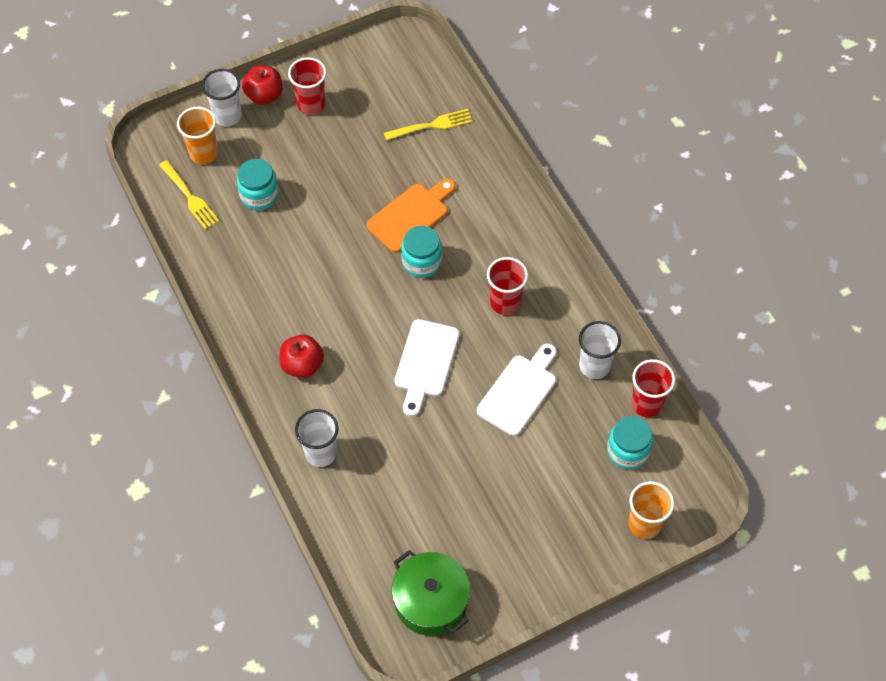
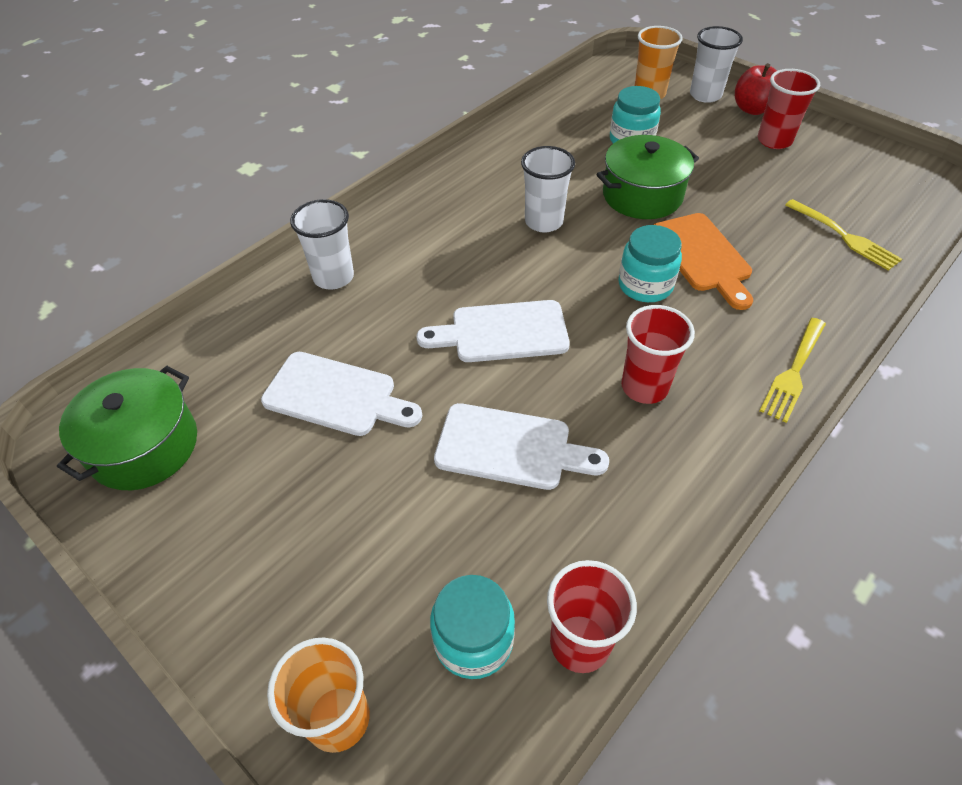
camera: 70 degrees right, 10 degrees down
yellow fork [159,160,219,230] -> yellow fork moved to [760,318,826,423]
red apple [280,334,324,378] -> none
orange cutting board [366,178,455,253] -> orange cutting board turned 45 degrees clockwise [653,213,753,310]
white cup [579,321,621,379] -> white cup moved to [521,146,575,232]
none -> white cutting board [261,352,422,436]
none -> green pot [596,135,699,219]

